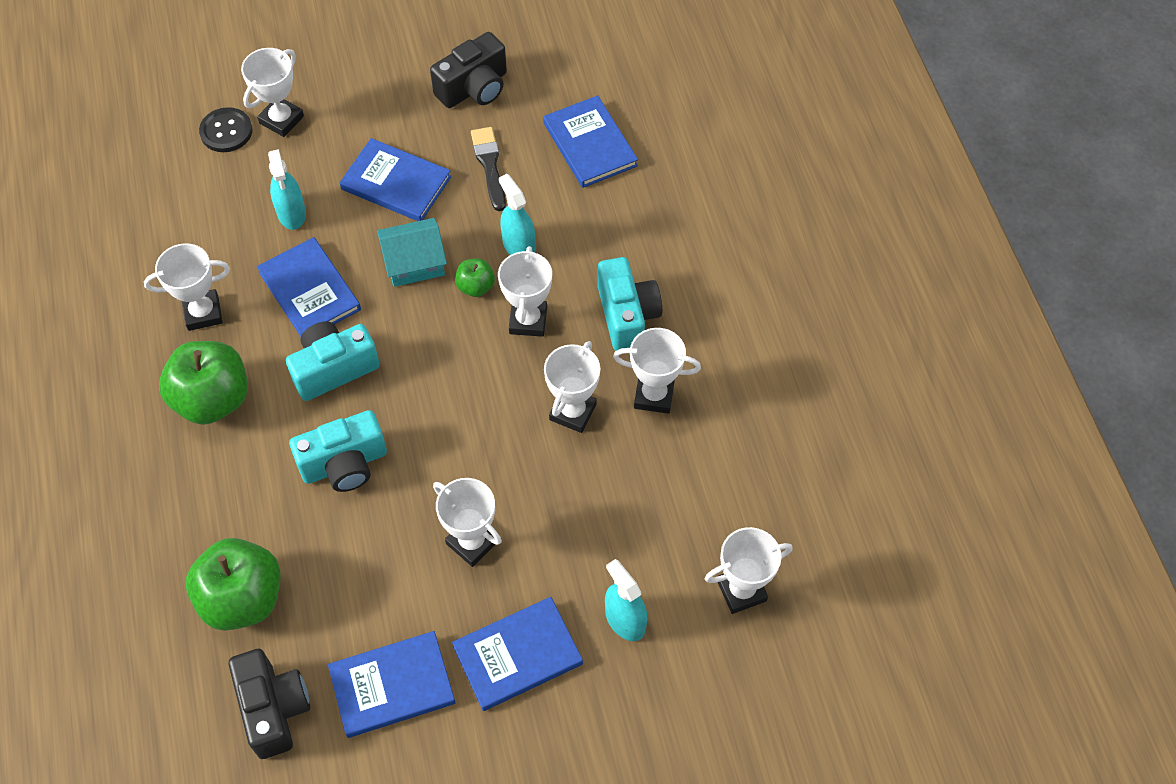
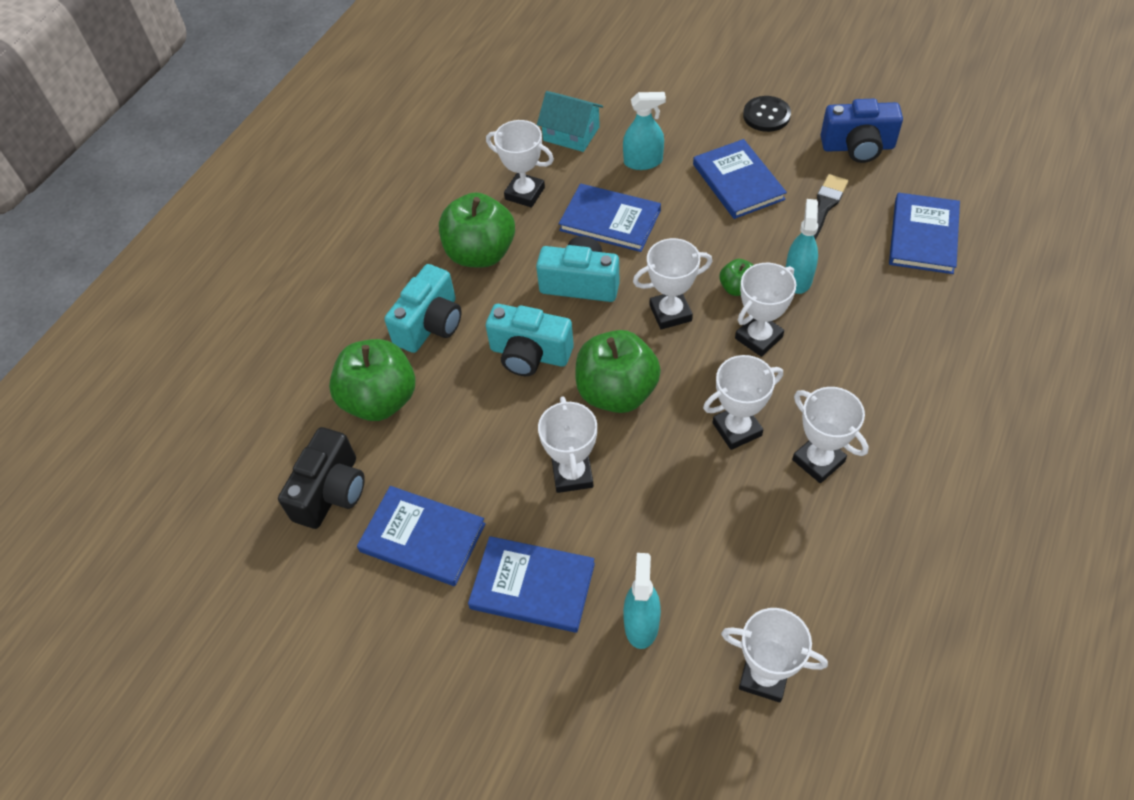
camera: 45 degrees right, 5 degrees down
black button [199,107,252,152] -> black button moved to [743,96,791,132]
white trophy [241,48,304,137] -> white trophy moved to [633,238,712,330]
blue book [257,237,361,337] -> blue book turned 75 degrees counterclockwise [559,184,661,252]
turquoise spray bottle [268,149,306,230] -> turquoise spray bottle turned 120 degrees counterclockwise [623,92,666,170]
turquoise house [377,218,447,287] -> turquoise house moved to [537,91,603,152]
black camera [430,32,507,108] -> blue camera [821,99,903,163]
turquoise camera [598,257,662,351] -> turquoise camera moved to [384,264,462,353]
none -> green apple [575,330,661,413]

